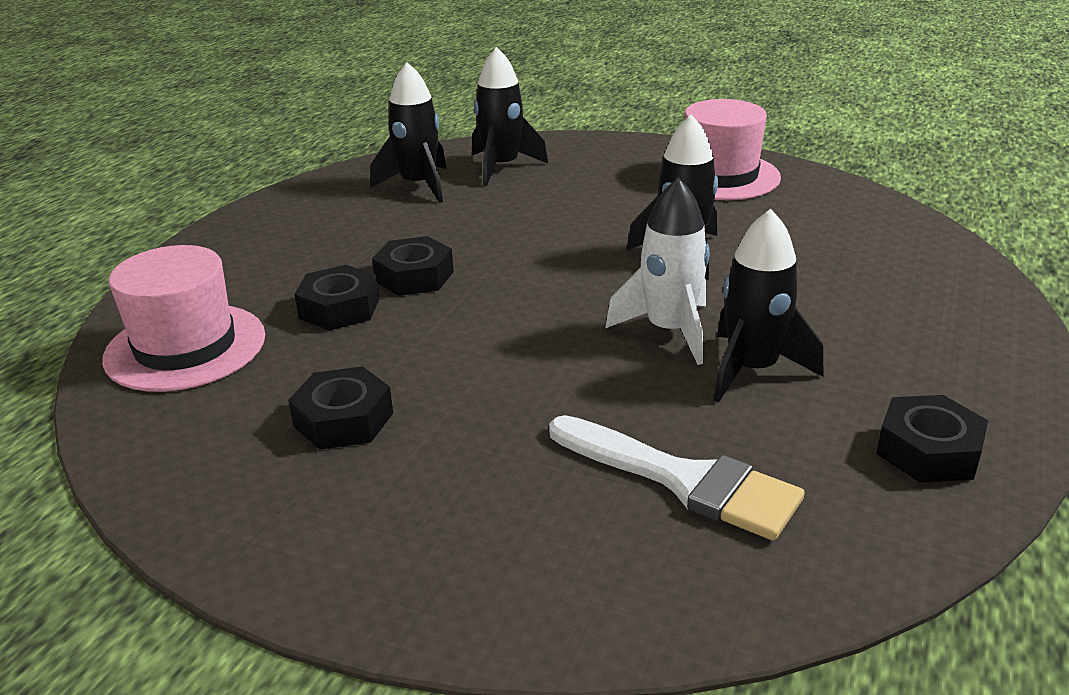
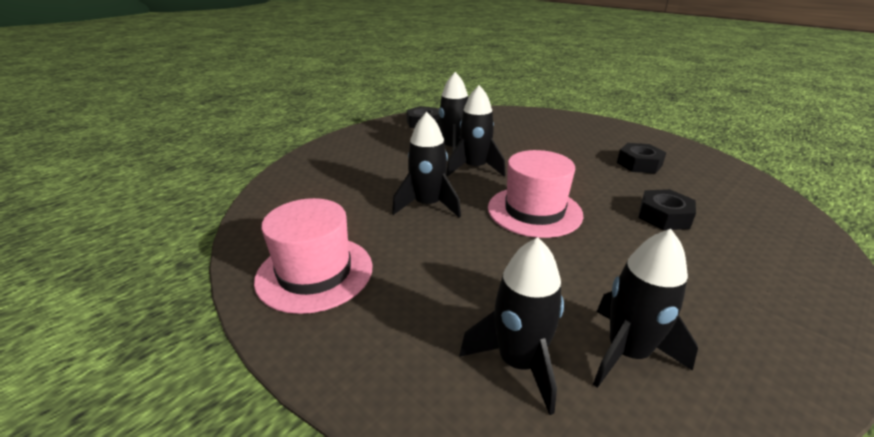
camera: 160 degrees left, 0 degrees up
pink hat [102,245,265,392] -> pink hat moved to [488,150,583,238]
black nut [372,236,454,296] -> none
white brush [549,415,805,541] -> none
white rocket [605,177,710,365] -> black rocket [446,85,506,177]

